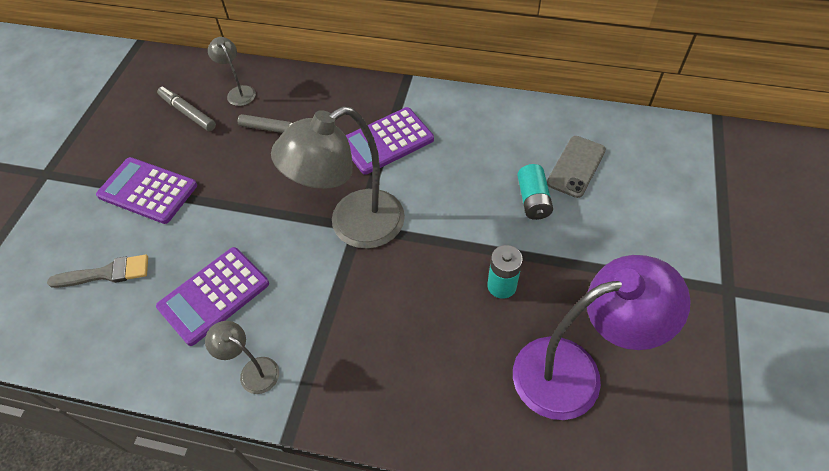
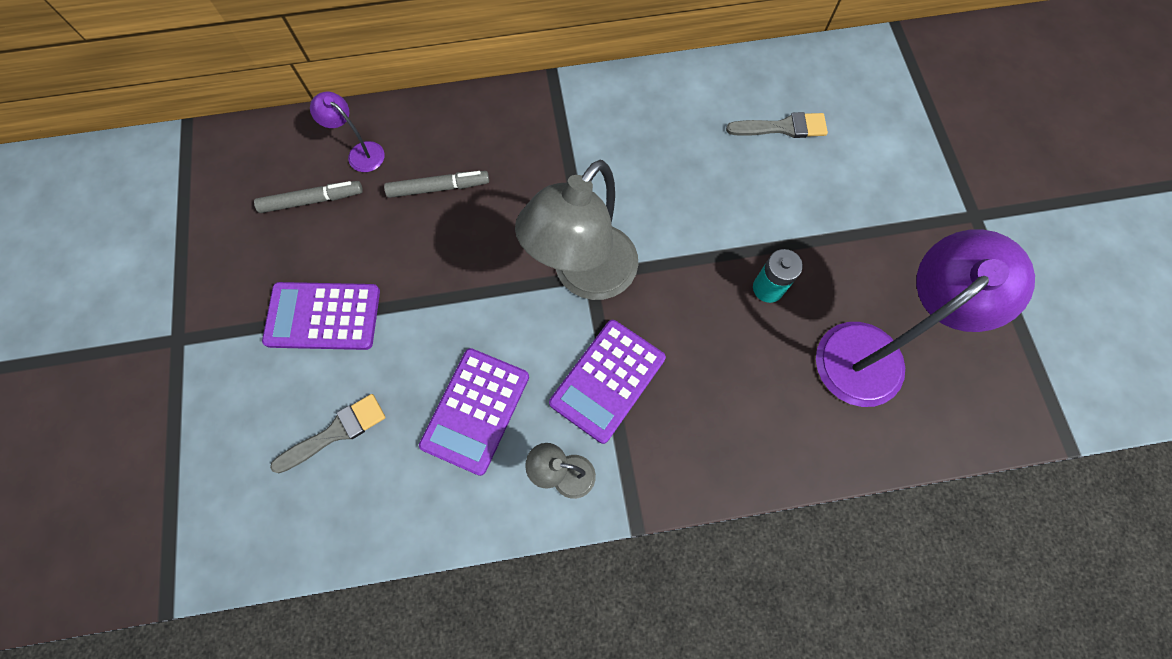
camera: 25 degrees left, 15 degrees up
grey marker [157,86,216,131] -> grey marker turned 150 degrees clockwise [254,181,363,213]
grey lamp [208,37,256,106] -> purple lamp [310,92,385,172]
purple calculator [345,107,434,175] -> purple calculator moved to [549,320,666,444]
turquoise battery [517,164,553,220] -> none
grey phone [547,136,606,198] -> grey brush [726,112,828,138]

